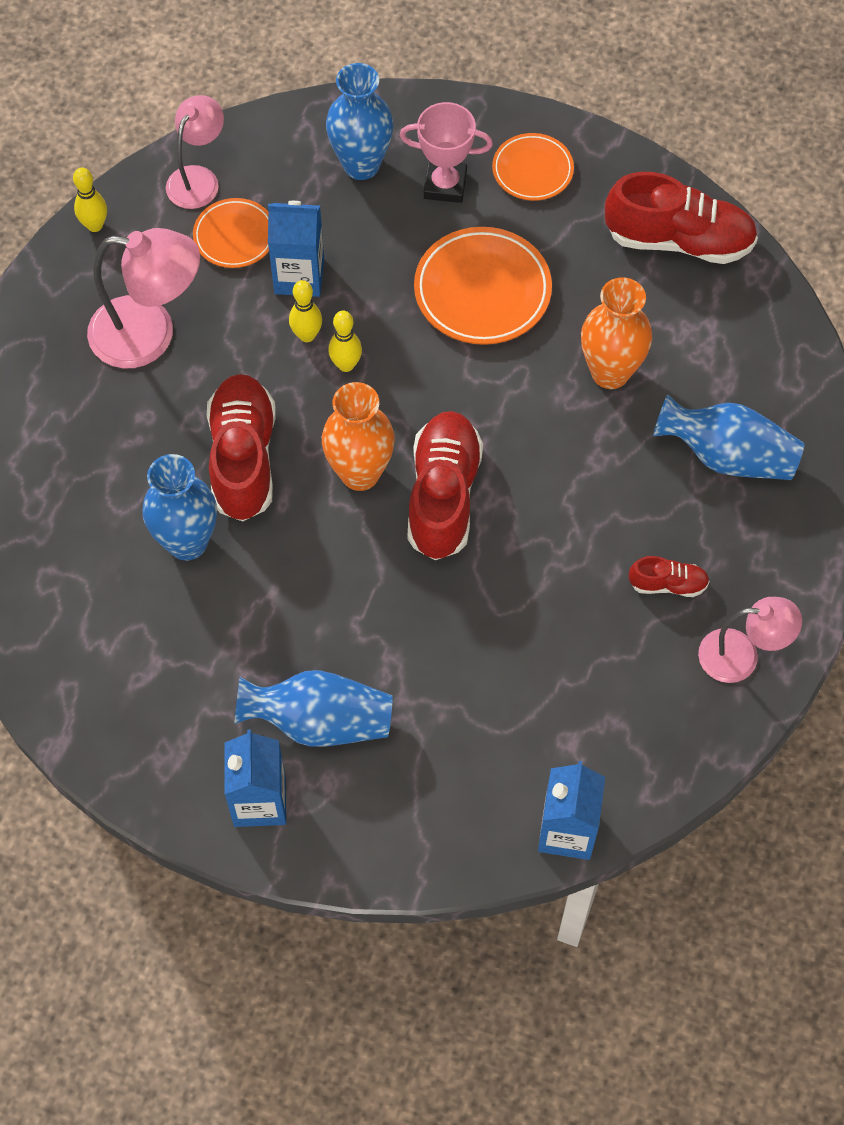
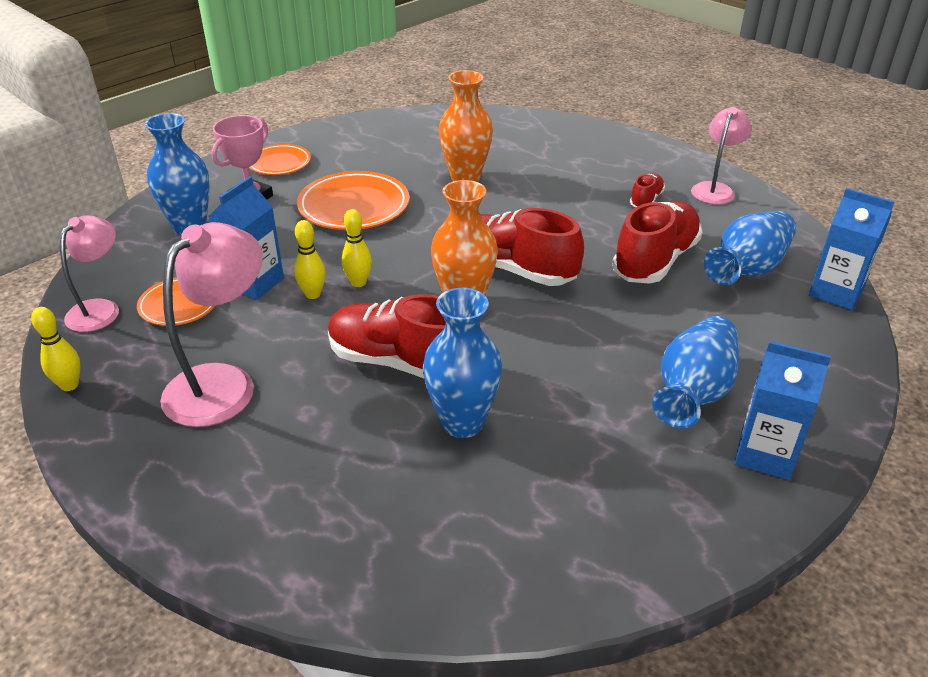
camera: 65 degrees left, 25 degrees down
pink lamp [166,95,224,209] -> pink lamp turned 60 degrees clockwise [60,215,119,332]
red shoe [605,172,758,264] -> red shoe moved to [612,201,702,284]
blue vase [653,394,804,480] -> blue vase moved to [704,211,796,285]

